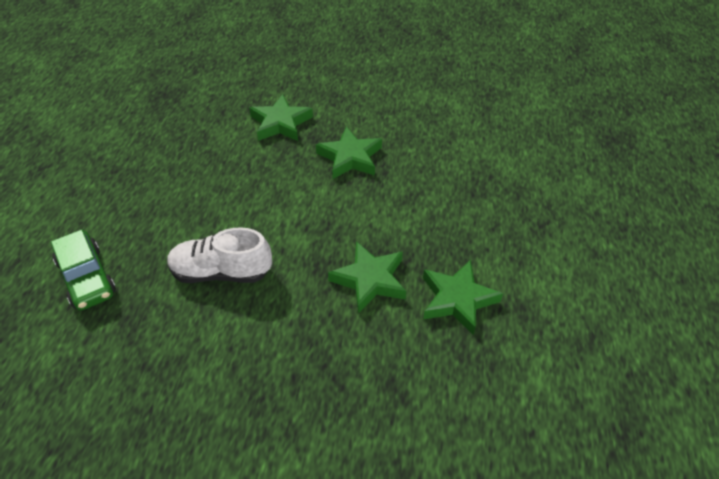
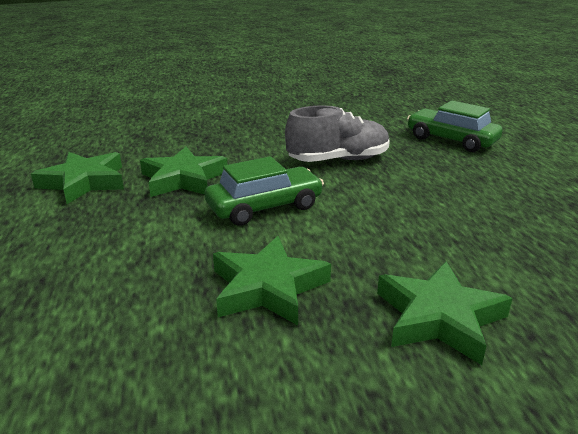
camera: 160 degrees right, 20 degrees down
white shoe [167,227,272,283] -> grey shoe [285,106,390,162]
none -> green car [205,156,324,226]

